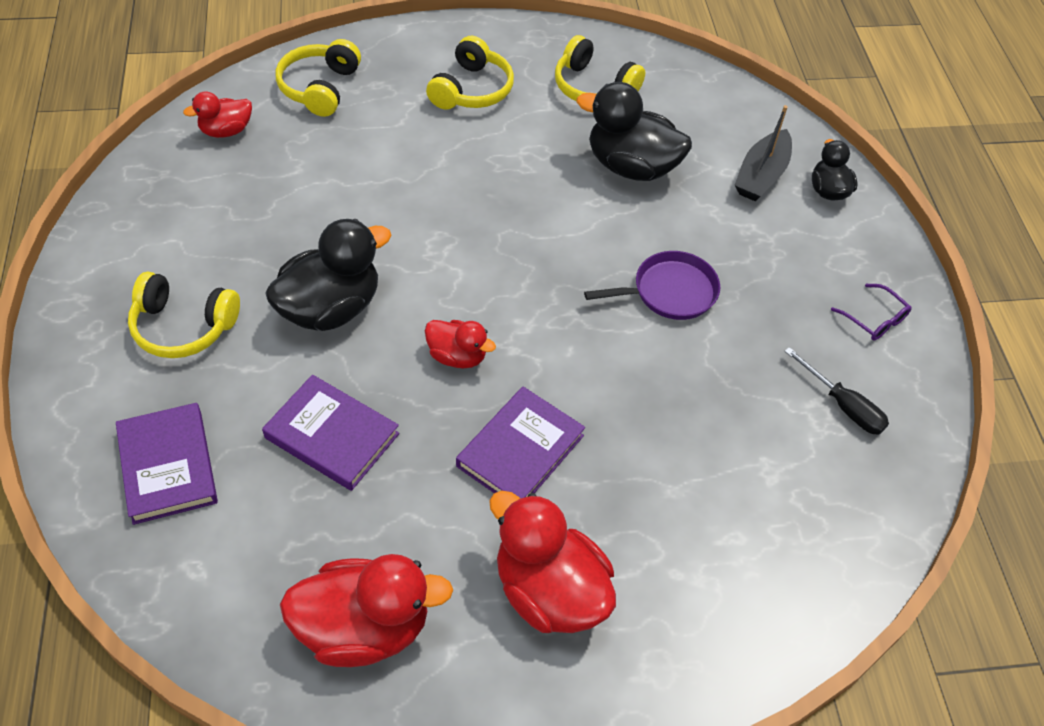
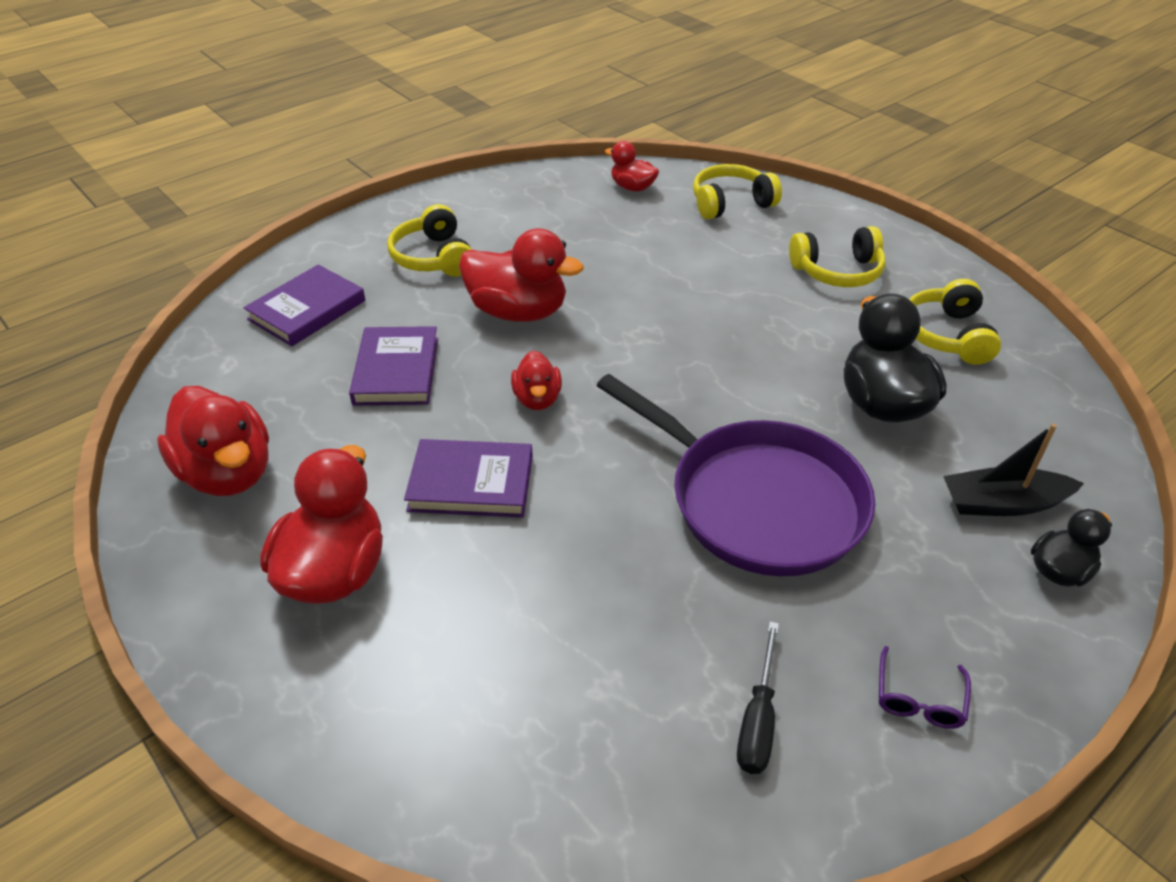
camera: 60 degrees right, 10 degrees down
black duck [265,219,391,331] -> red duck [459,228,584,322]
purple pan [584,251,720,320] -> purple pan [596,374,875,576], size x1.91

